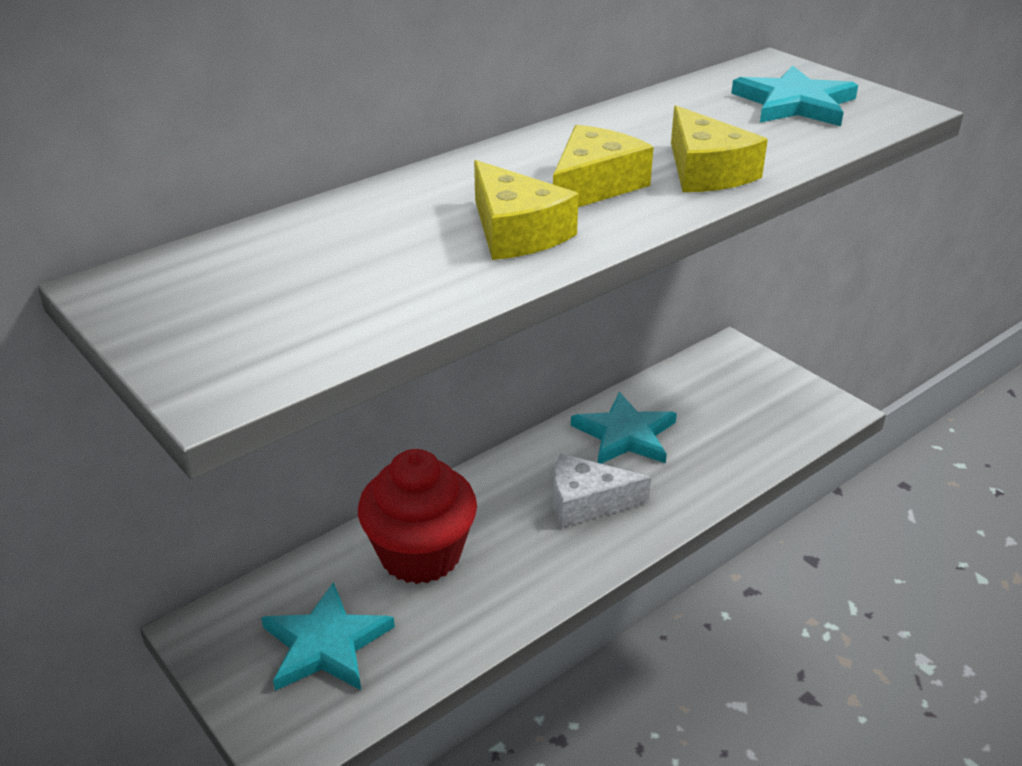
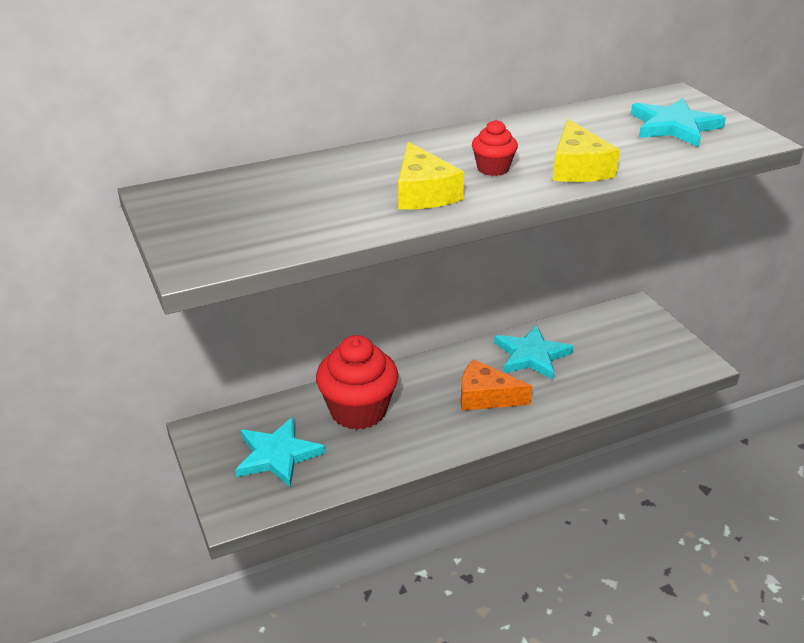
camera: 15 degrees right, 0 degrees up
yellow cheese [553,125,654,207] -> red cupcake [472,120,518,176]
white cheese [553,453,651,528] -> orange cheese [460,359,532,411]

